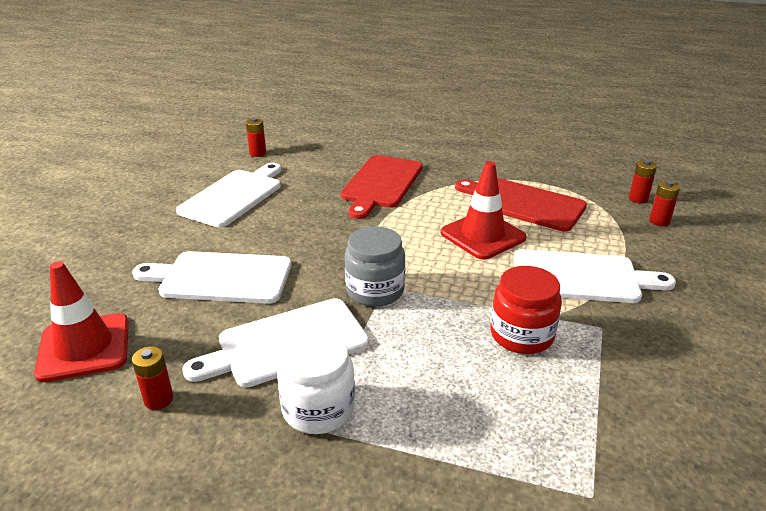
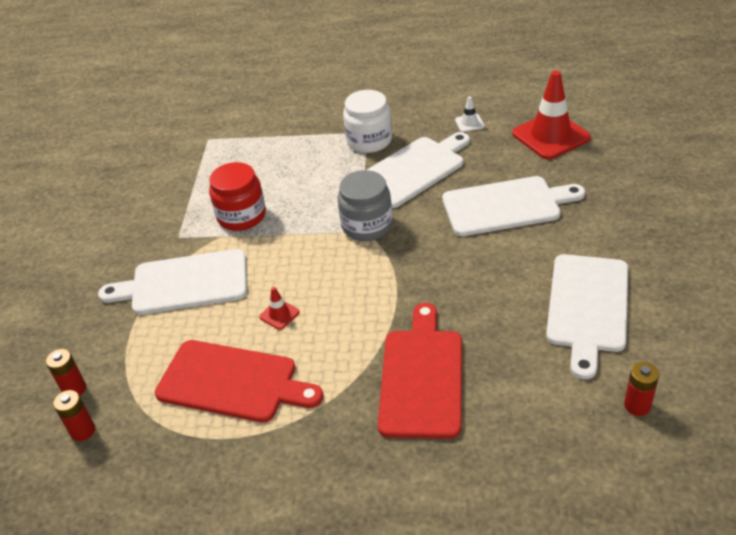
camera: 170 degrees right, 10 degrees up
red battery [132,346,174,410] -> white traffic cone [455,97,485,132]
red traffic cone [441,161,526,260] -> red traffic cone [259,287,300,330], size x0.43

